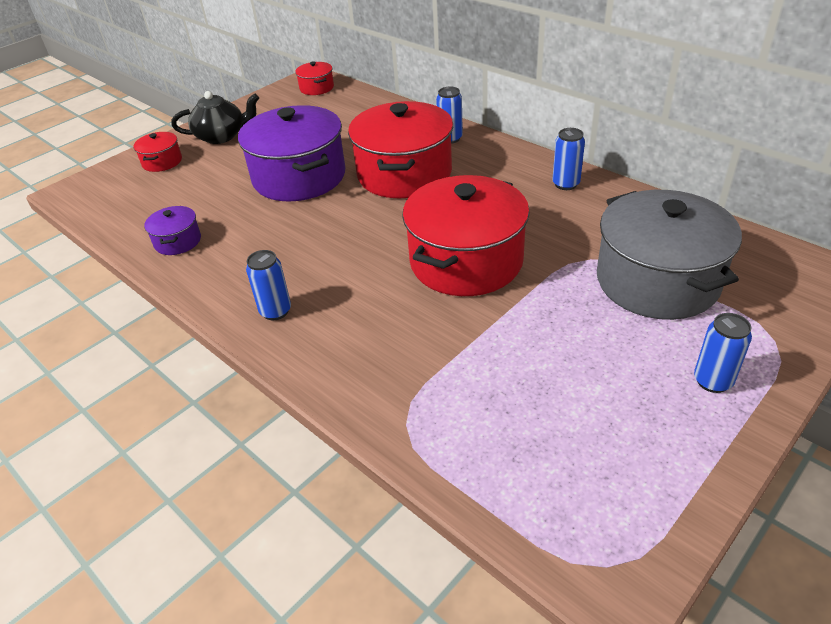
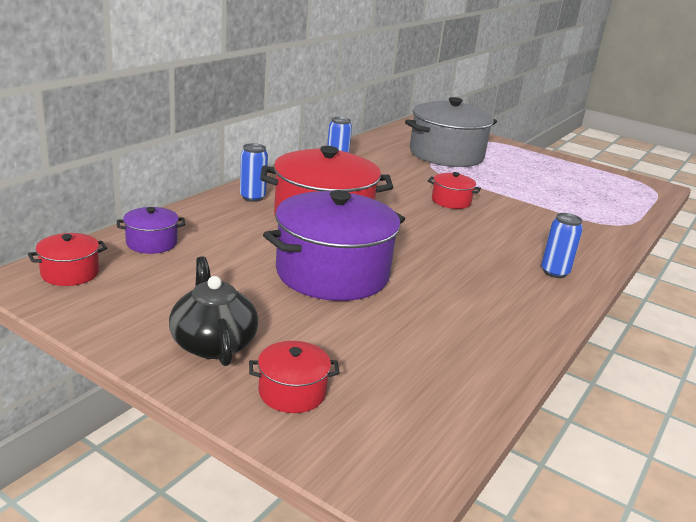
camera: 105 degrees left, 15 degrees down
purple pot [144,206,201,255] -> purple pot moved to [117,207,185,254]
red pot [402,175,530,296] -> red pot [428,172,481,209], size x0.45
blue can [694,313,752,393] -> none

